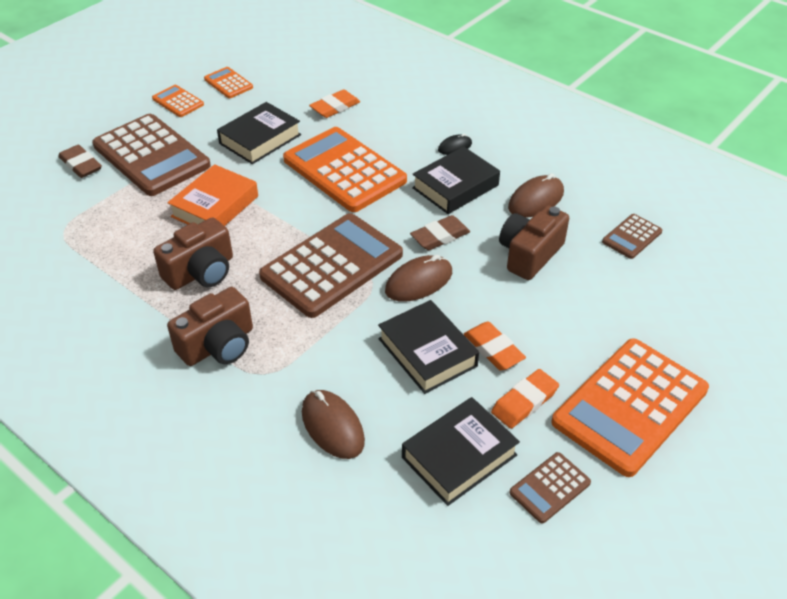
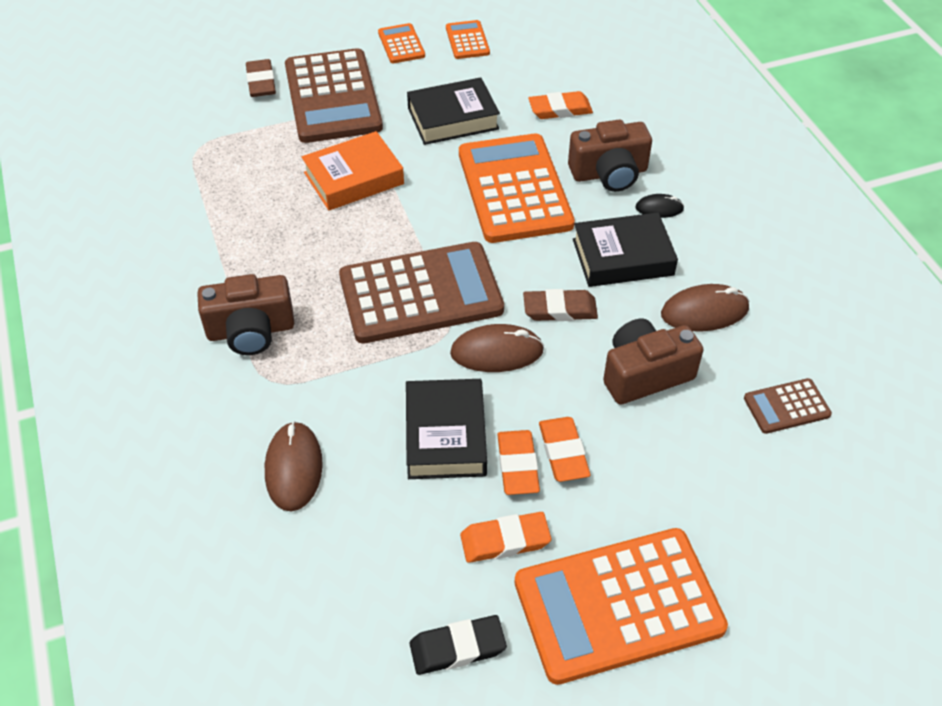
camera: 30 degrees right, 5 degrees up
brown camera [153,217,233,290] -> brown camera moved to [568,120,652,192]
black book [402,397,520,506] -> none
brown calculator [509,452,591,524] -> black eraser [410,615,507,675]
none -> orange eraser [539,417,591,482]

